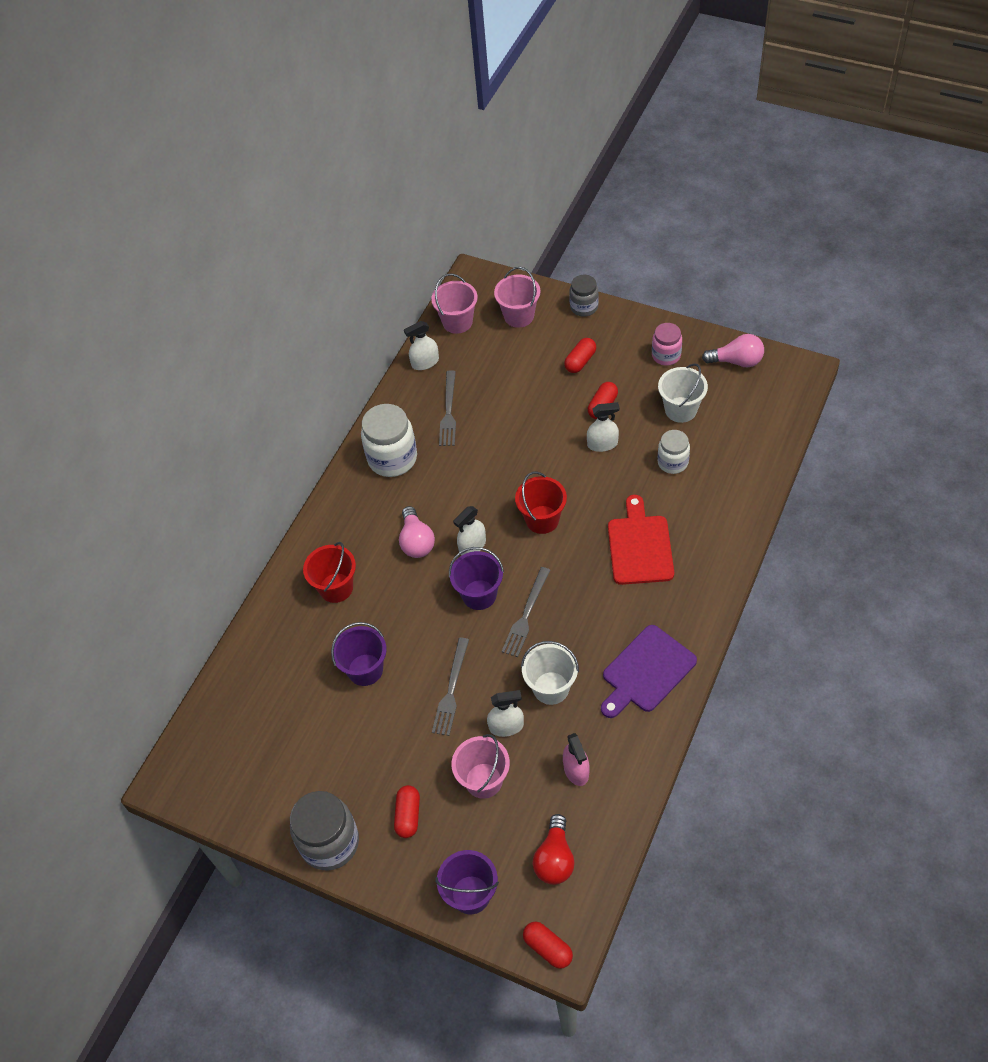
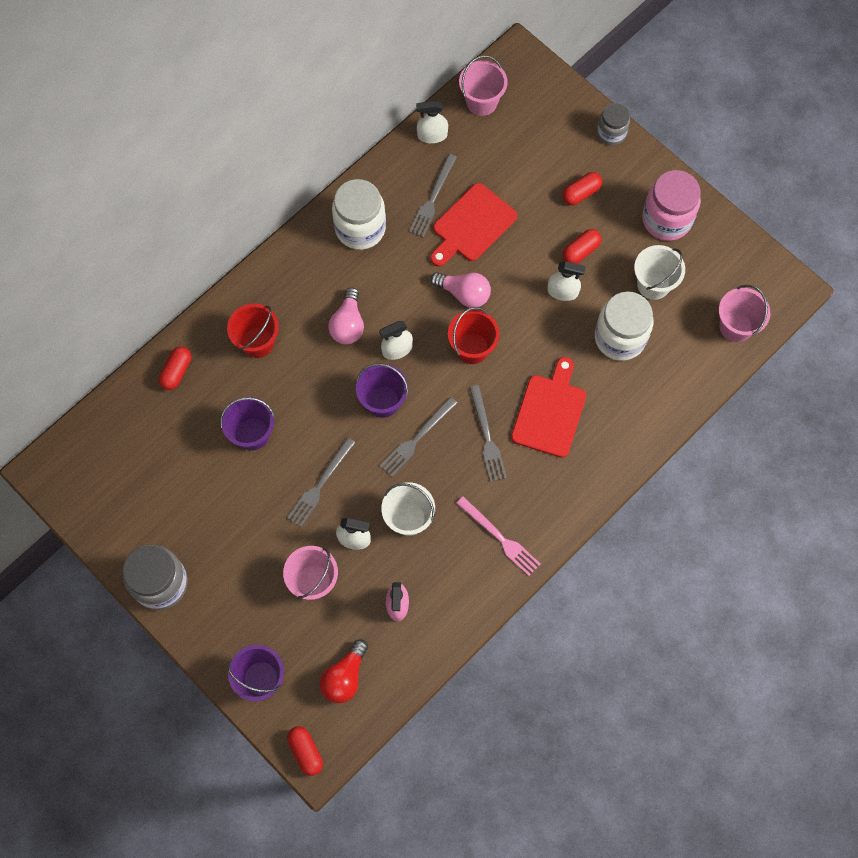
camera: 15 degrees right, 15 degrees up
red capsule [394,785,420,838] -> red capsule moved to [159,346,192,390]
pink bucket [494,267,540,328] -> pink bucket moved to [719,285,770,342]
purple cutting board [601,625,697,718] -> pink fork [456,496,540,576]
pink jar [652,323,682,366] -> pink jar [642,170,701,241], size x1.67
white jar [658,430,690,474] -> white jar [595,292,653,361], size x1.67
pink light bulb [702,334,764,367] -> pink light bulb moved to [430,272,491,308]
none -> red cutting board [430,183,517,267]
none -> grey fork [469,385,507,482]

